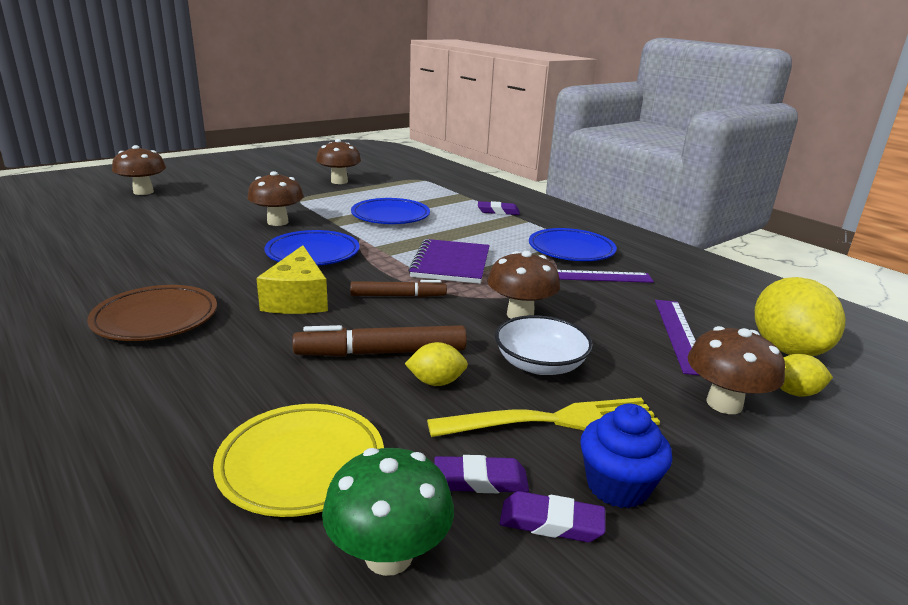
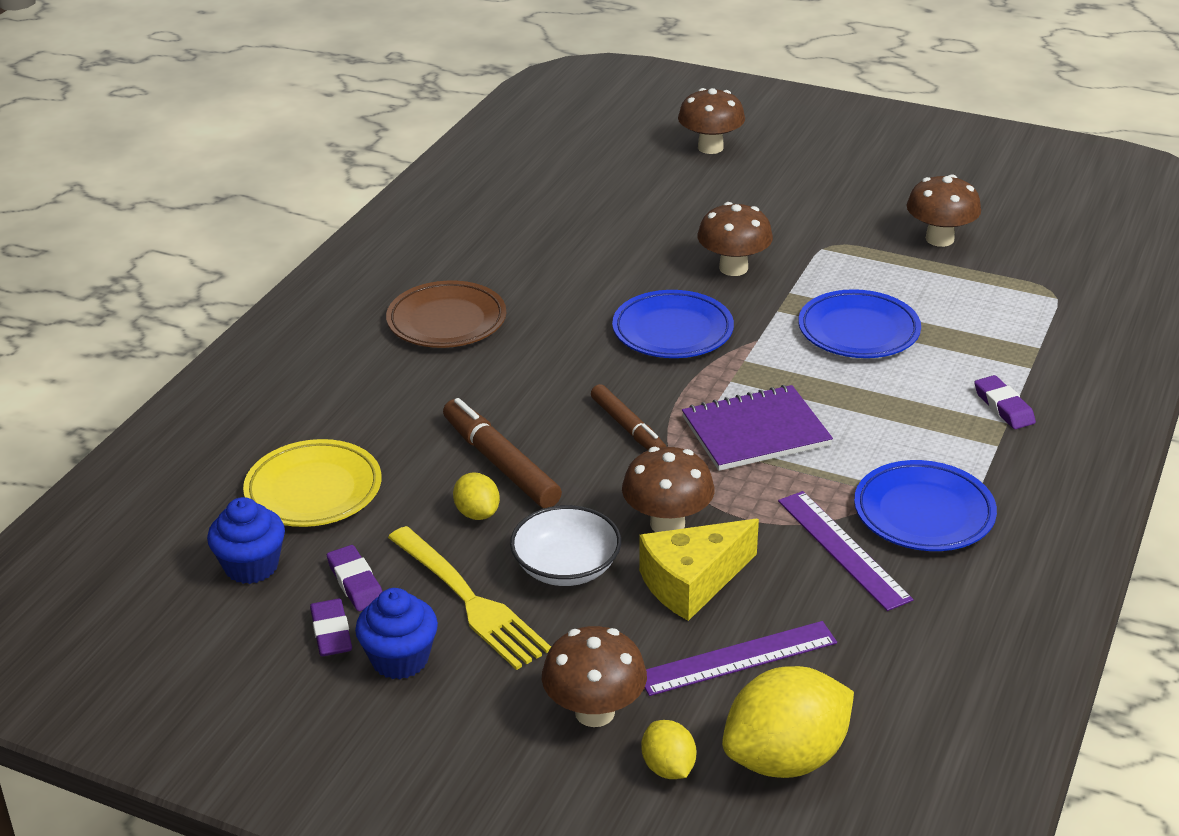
camera: 65 degrees right, 10 degrees up
yellow cheese [256,245,328,314] -> yellow cheese moved to [639,518,759,621]
green mushroom [322,448,454,576] -> blue cupcake [207,497,285,584]

